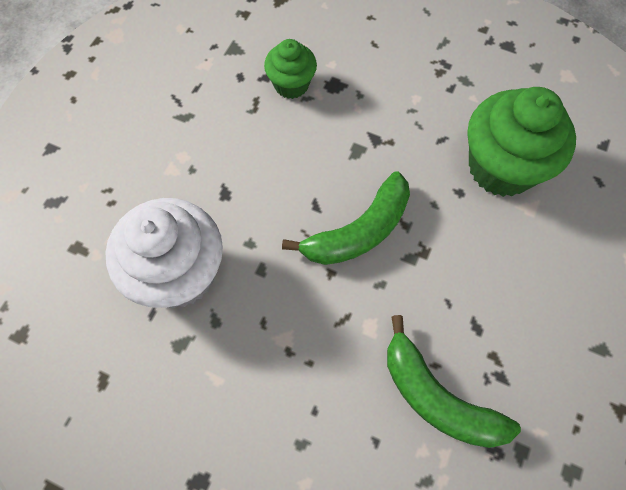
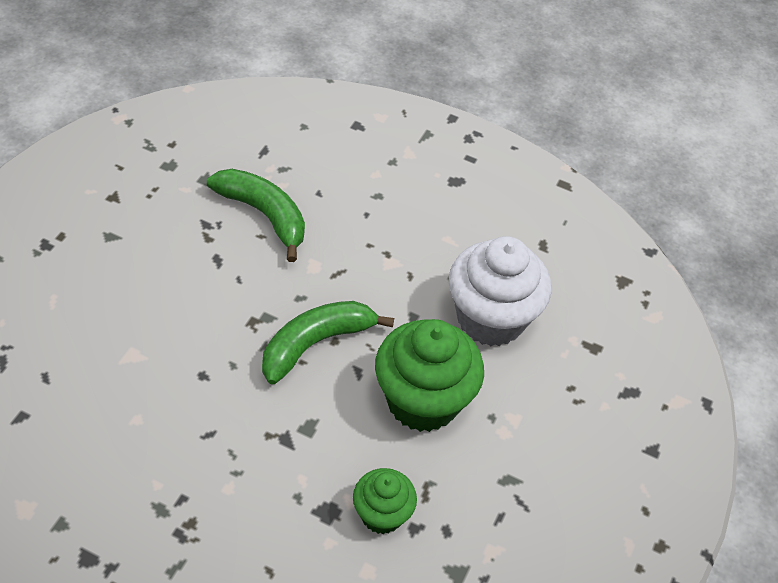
camera: 175 degrees right, 15 degrees down
green cupcake [467,87,576,197] -> green cupcake moved to [375,319,484,432]

